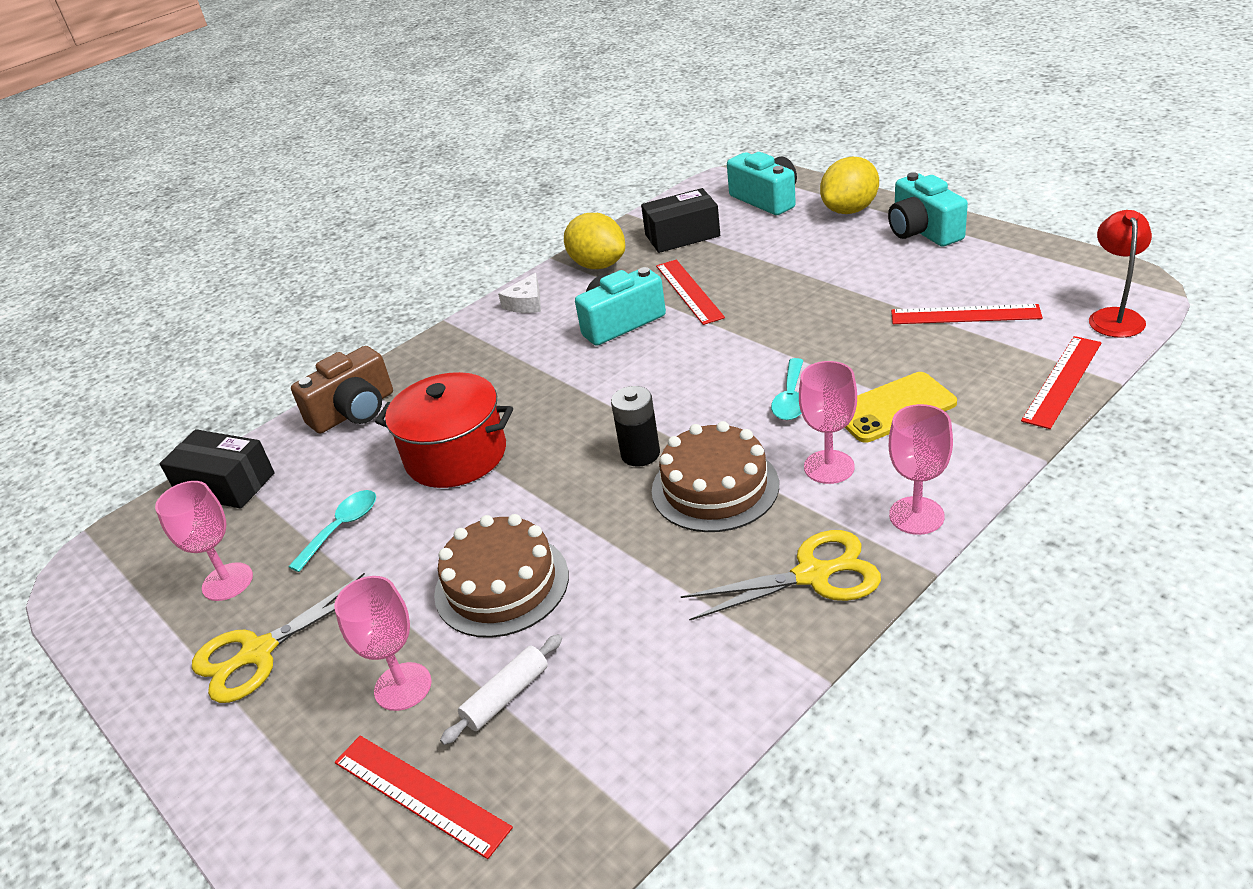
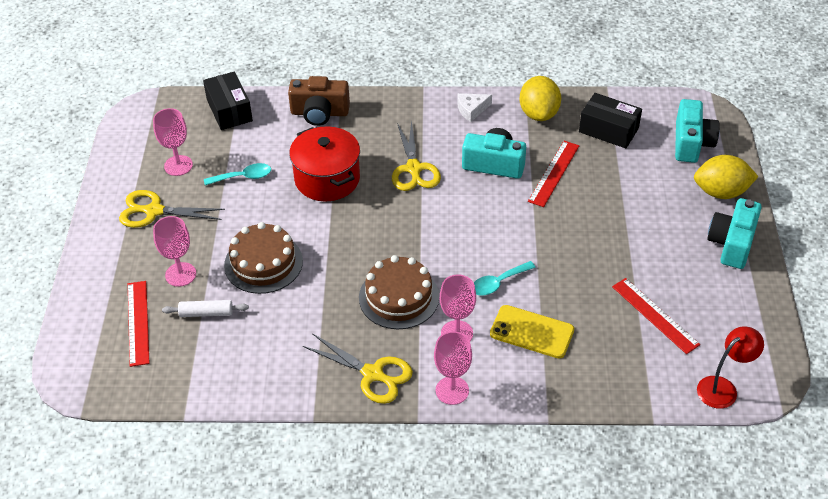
camera: 40 degrees right, 10 degrees up
black battery [611,386,660,467] -> none
red ruler [1021,336,1102,429] -> none
none -> yellow scissors [392,120,441,191]

